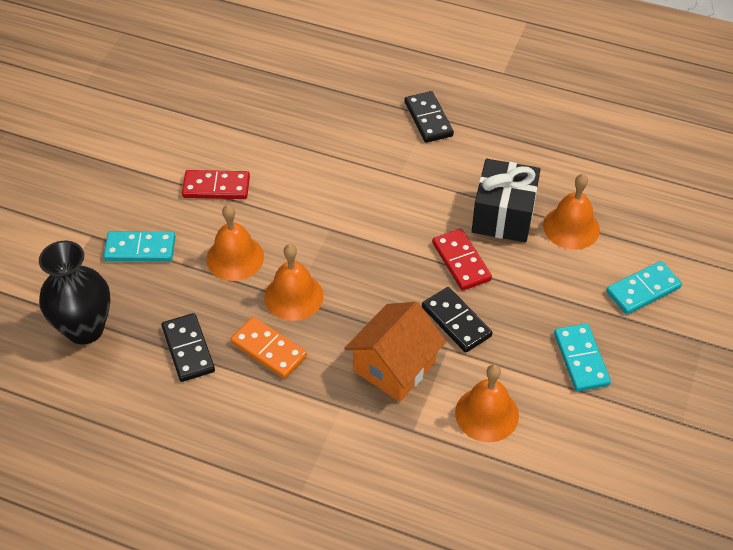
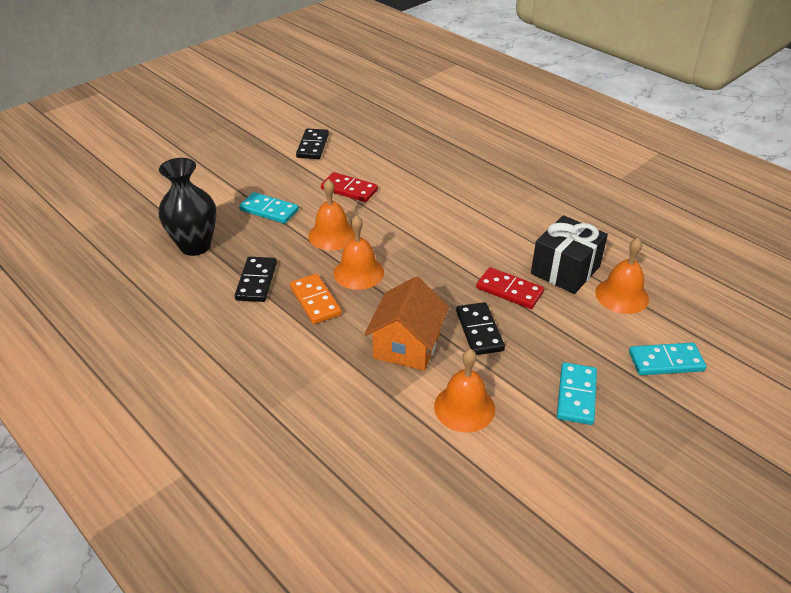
camera: 25 degrees right, 10 degrees down
orange house [344,302,446,402] -> orange house turned 45 degrees counterclockwise [364,276,449,371]
black domino [404,91,454,143] -> black domino moved to [296,128,329,159]
red domino [432,229,492,291] -> red domino turned 60 degrees counterclockwise [476,267,544,309]

